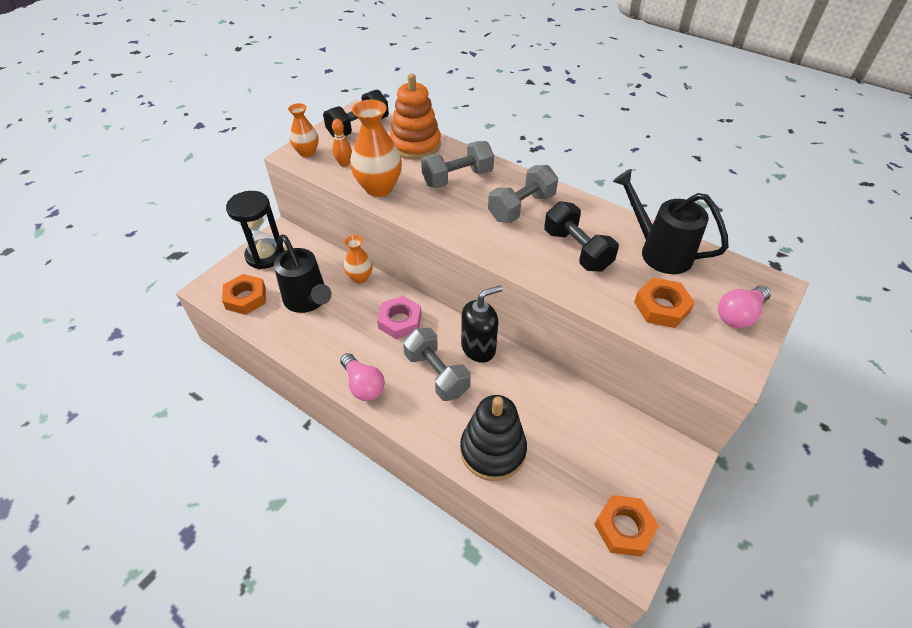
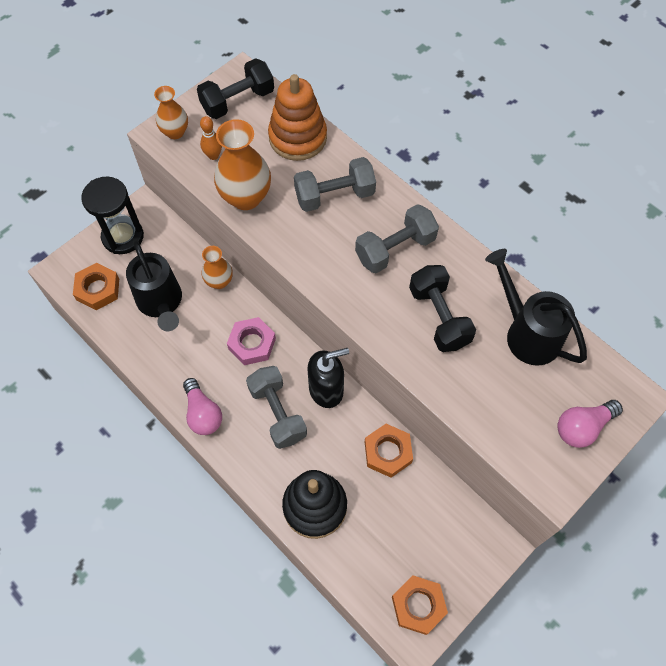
camera: 10 degrees right, 15 degrees up
orange nut [634,278,695,328] -> orange nut moved to [365,424,413,478]

